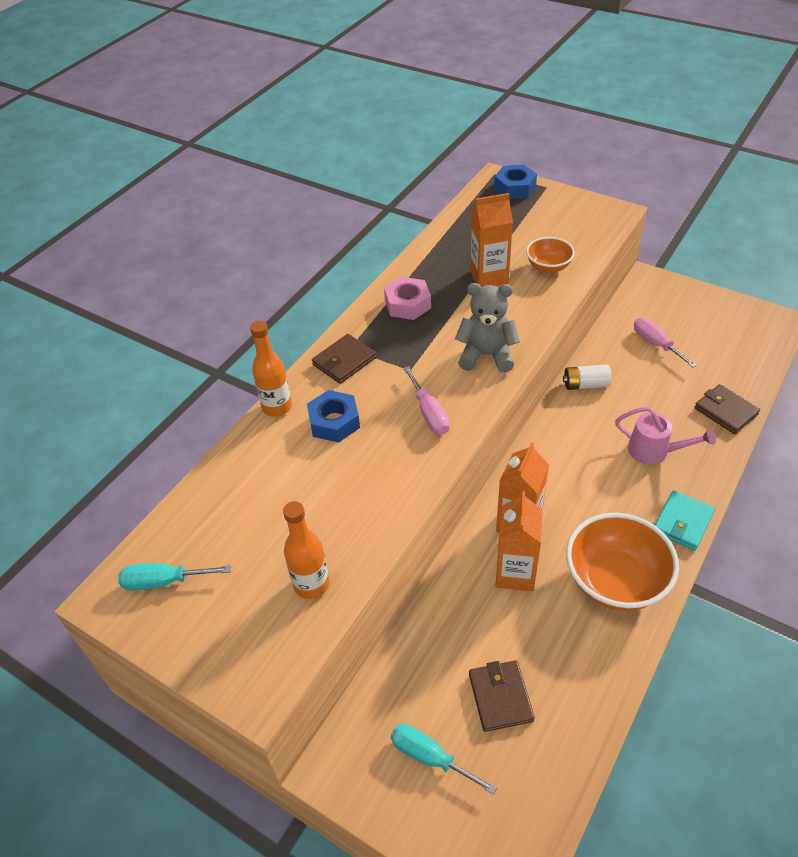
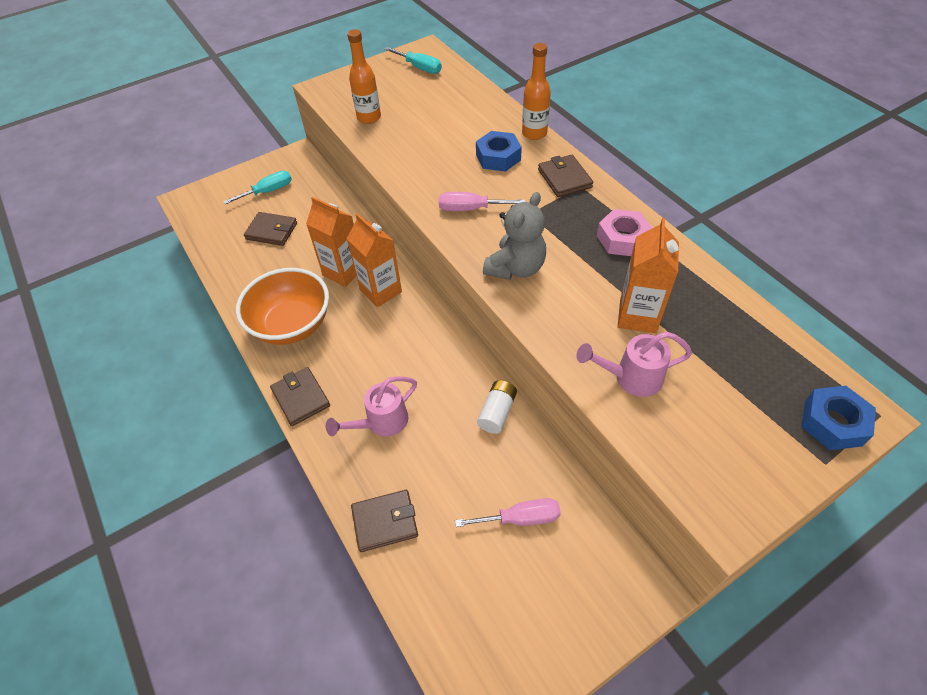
camera: 115 degrees right, 5 degrees up
turquoise screwdriver [118,563,231,591] -> turquoise screwdriver turned 105 degrees clockwise [384,47,442,74]
orange bowl [526,237,575,273] -> pink watering can [577,332,692,397]
turquoise wallet [655,490,715,551] -> brown wallet [270,367,330,426]

